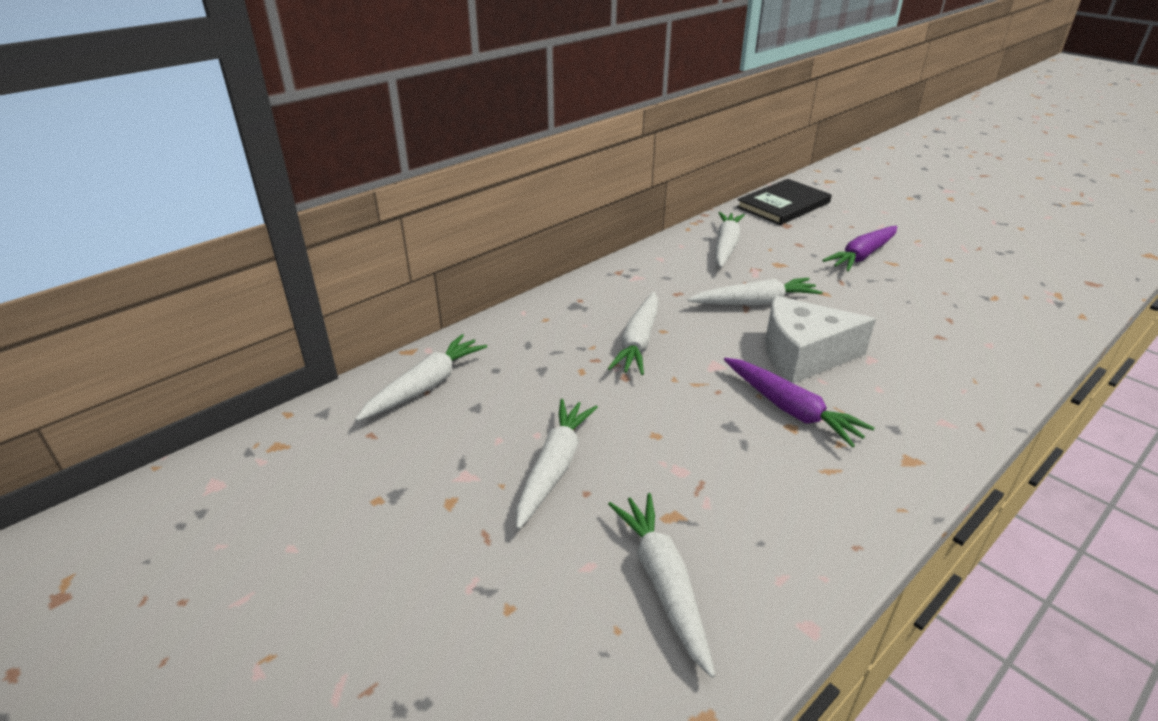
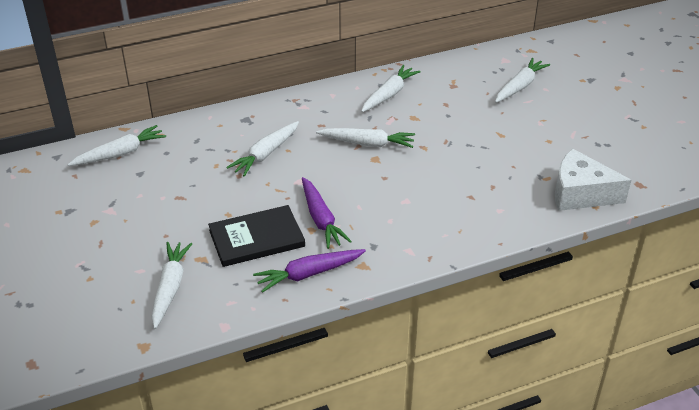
camera: 20 degrees right, 5 degrees up
white carrot [516,399,598,529] -> white carrot moved to [495,58,550,103]
black book [736,179,832,225] -> black book moved to [208,205,305,267]
white cheese [765,296,876,384] -> white cheese moved to [555,149,631,211]
purple carrot [822,226,897,271] -> purple carrot moved to [253,249,366,293]

